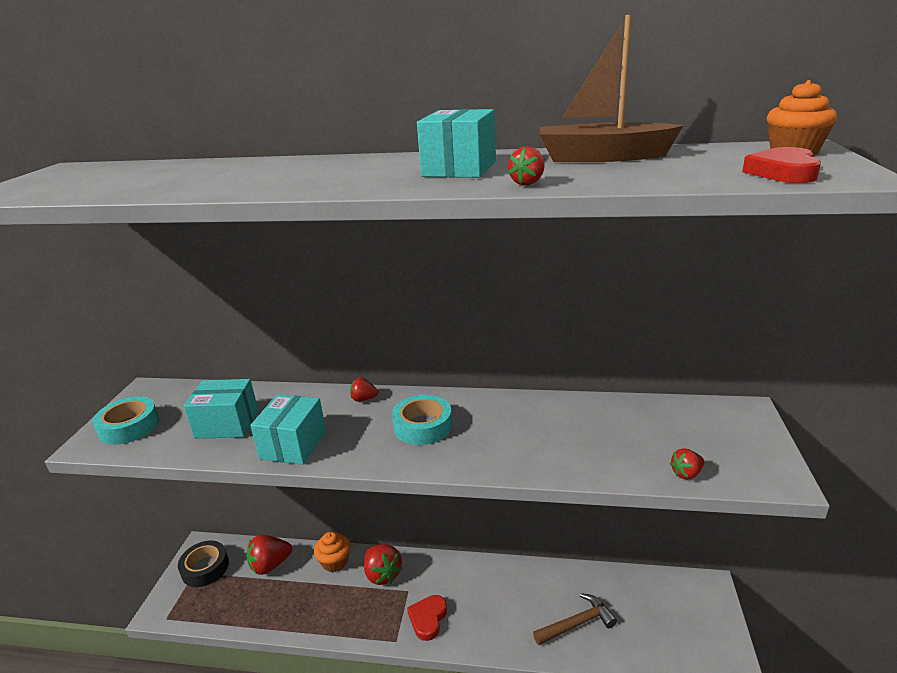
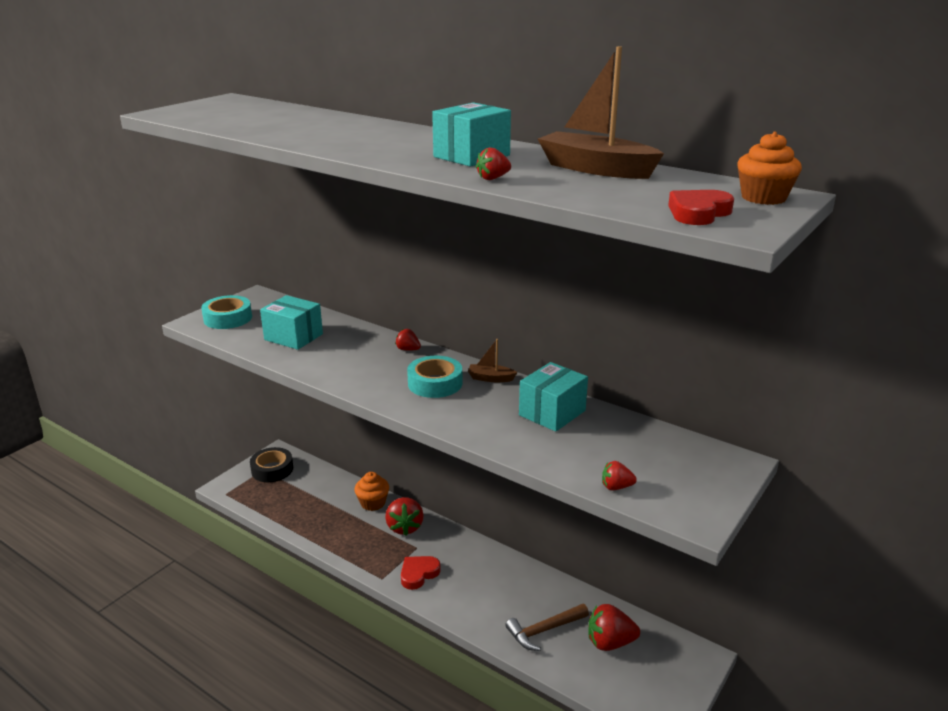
camera: 25 degrees right, 0 degrees up
red strawberry [247,535,292,575] -> red strawberry moved to [588,604,640,651]
turquoise box [250,394,326,465] -> turquoise box moved to [519,362,588,432]
brown hammer [533,593,617,645] -> brown hammer turned 150 degrees clockwise [505,604,589,651]
none -> brown boat [468,339,518,382]

